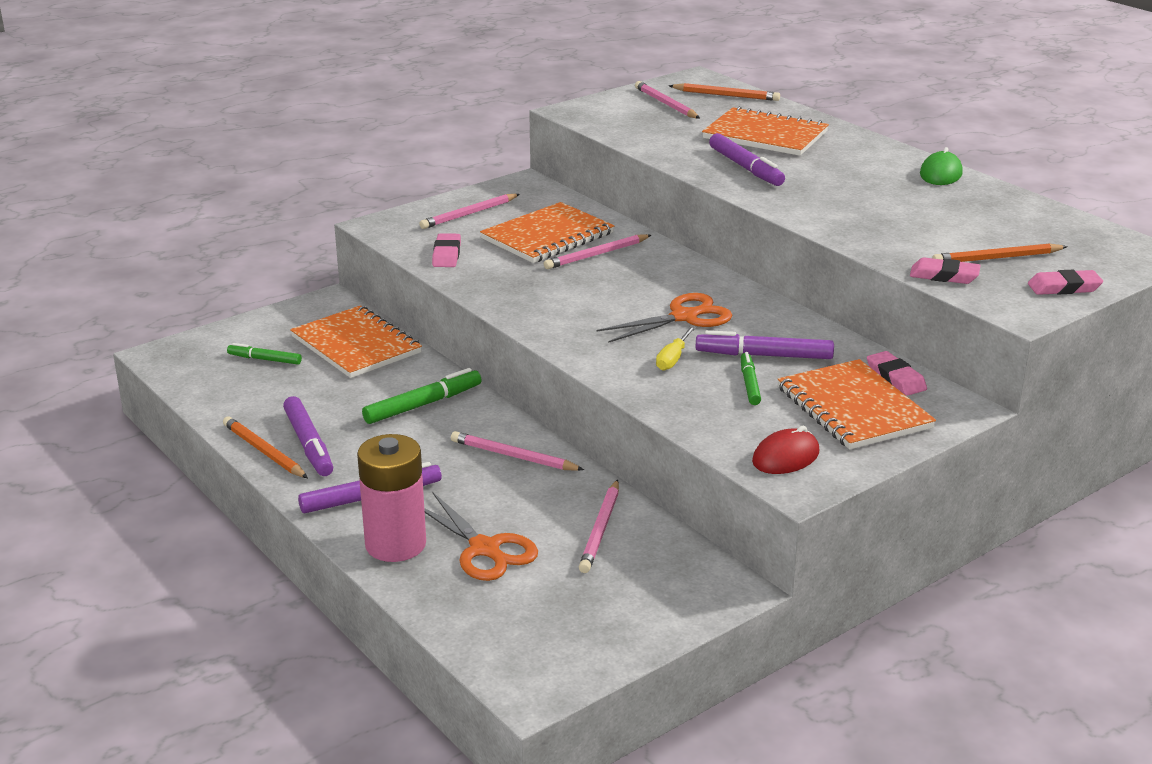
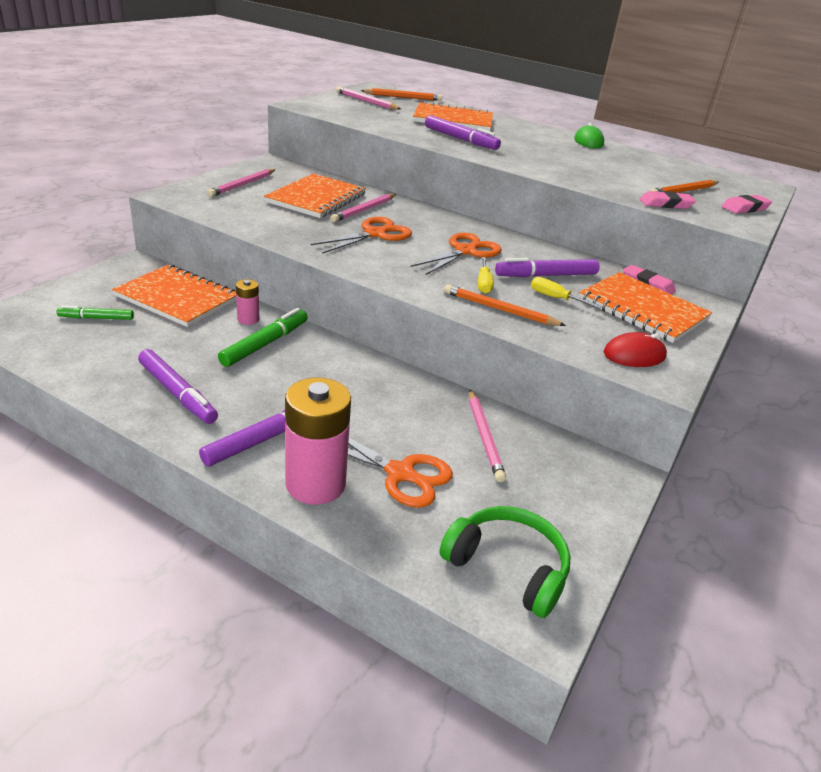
camera: 25 degrees left, 5 degrees up
orange pencil [223,416,308,478] -> orange pencil moved to [444,284,566,326]
pink eraser [432,233,461,267] -> none
pink pencil [451,431,584,471] -> none
green marker [741,352,761,405] -> yellow screwdriver [531,277,602,308]
red mouse [752,426,820,474] -> red mouse turned 45 degrees clockwise [604,332,667,367]
none -> pink battery [236,279,259,325]
none -> orange scissors [310,217,412,254]
none -> green headphones [439,506,571,618]

